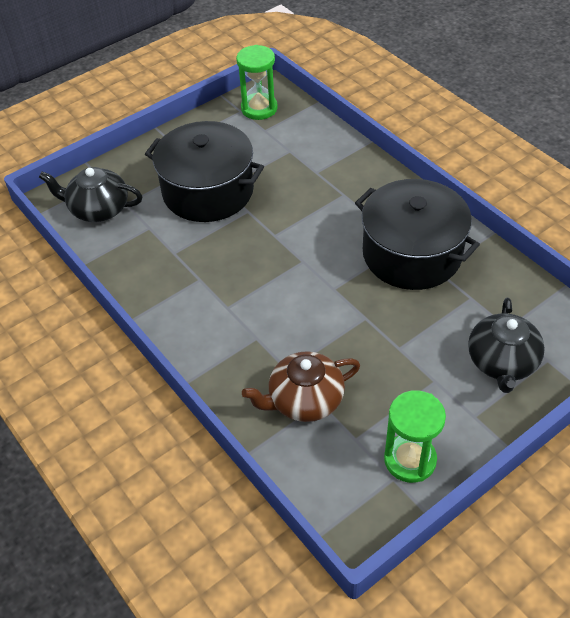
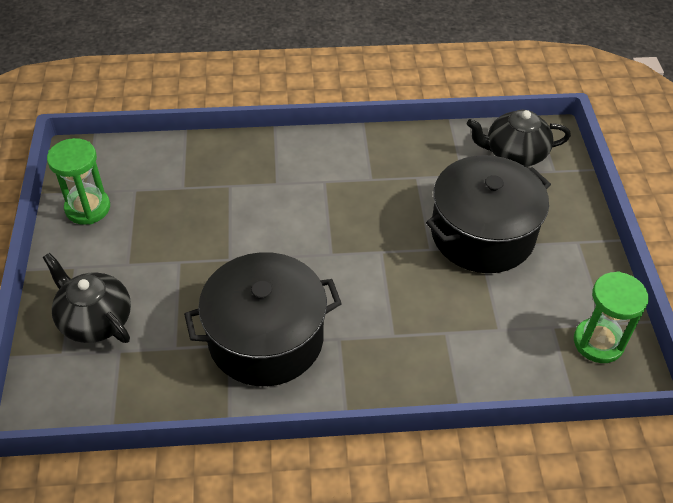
camera: 120 degrees right, 0 degrees up
black teapot [39,167,143,222] -> black teapot turned 135 degrees counterclockwise [467,110,571,167]
brown teapot [242,351,360,422] -> none

